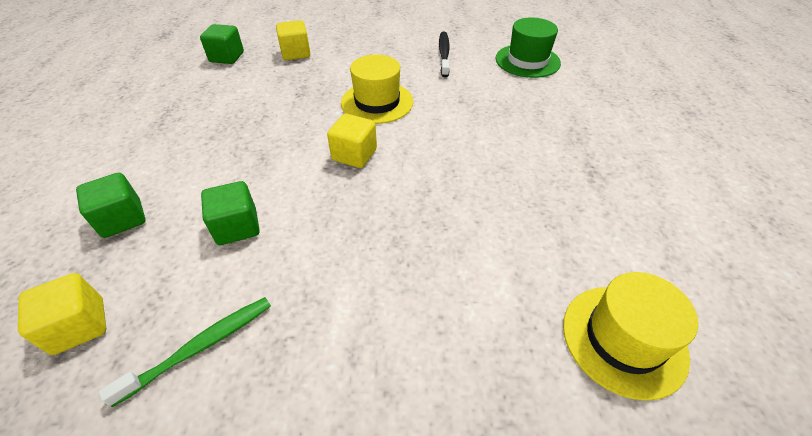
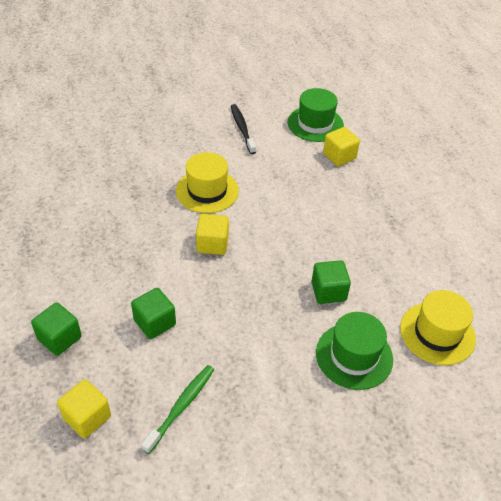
camera: 20 degrees left, 0 degrees up
green cube [200,24,244,64] -> green cube moved to [311,260,351,304]
yellow cube [276,20,310,60] -> yellow cube moved to [323,127,360,166]
none -> green hat [316,312,393,390]

